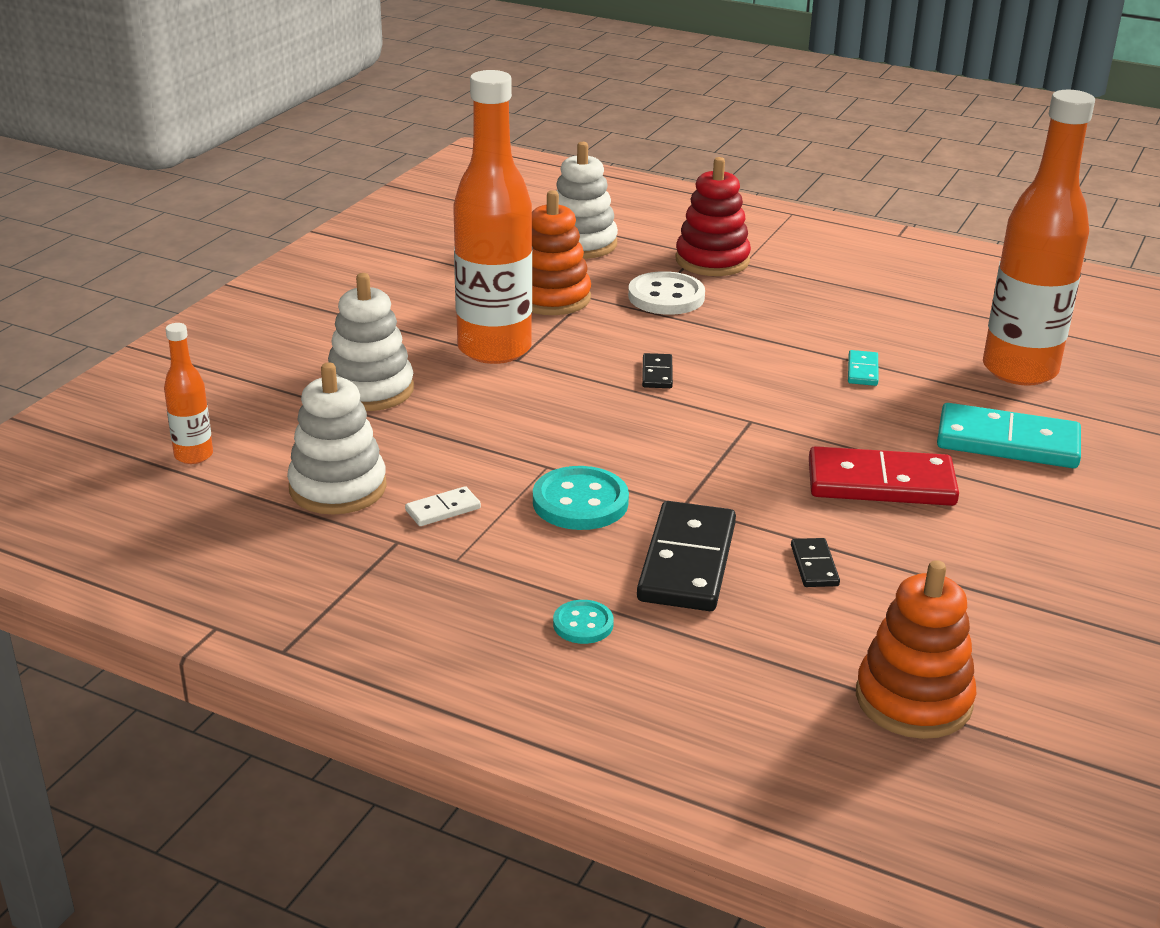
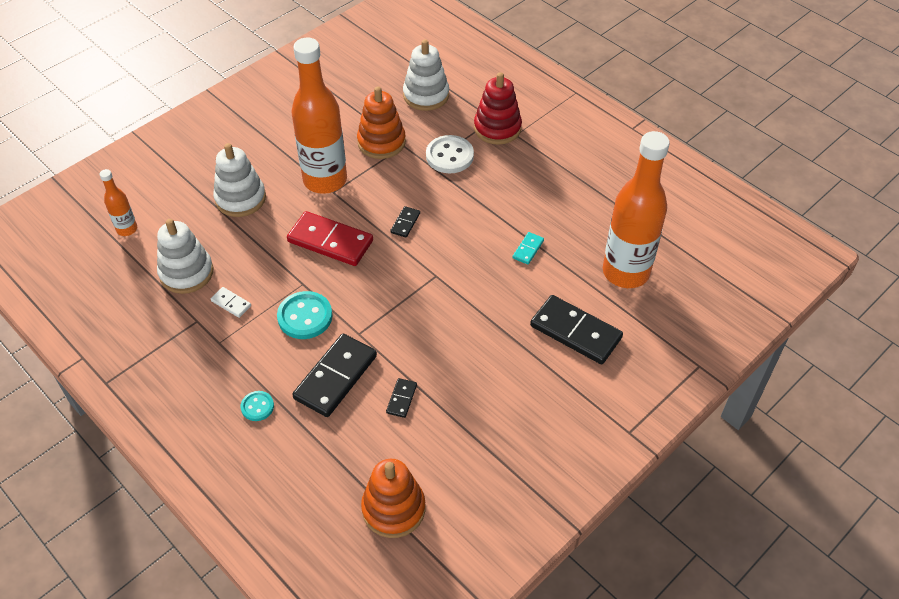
camera: 20 degrees right, 20 degrees up
white domino [405,486,481,526] -> white domino turned 45 degrees clockwise [211,287,251,318]
red domino [809,446,959,506] -> red domino moved to [287,211,373,266]
turquoise domino [937,403,1081,468] -> black domino [530,295,623,364]

